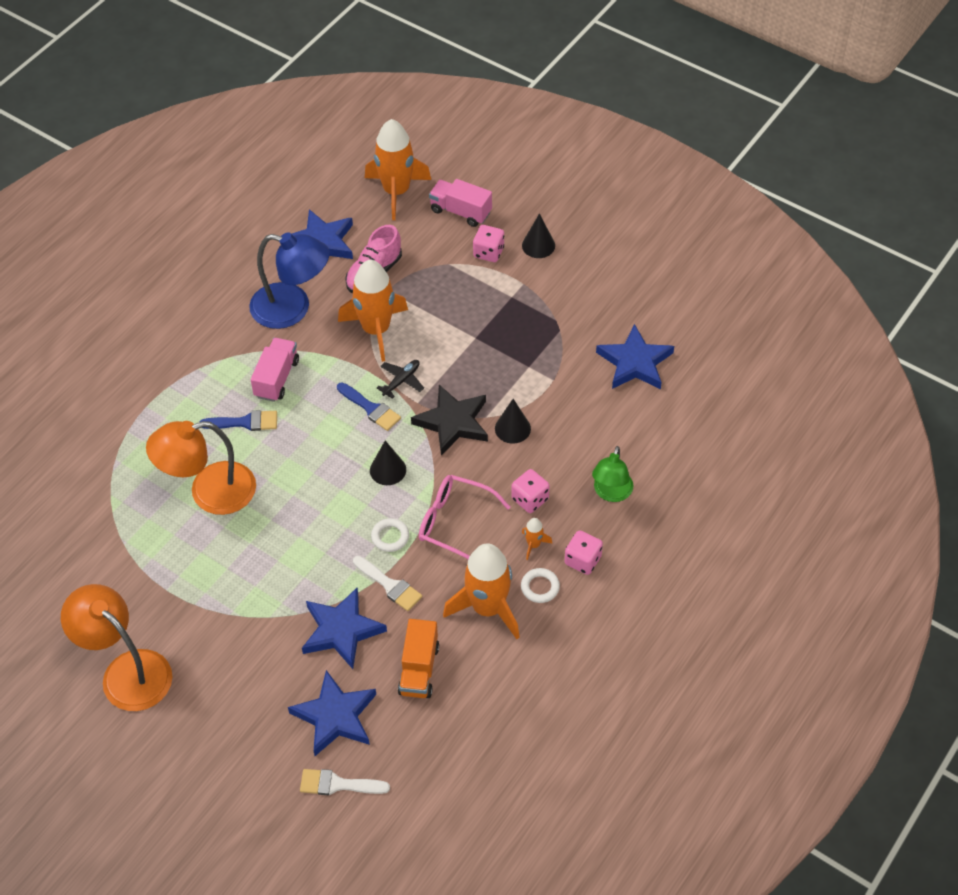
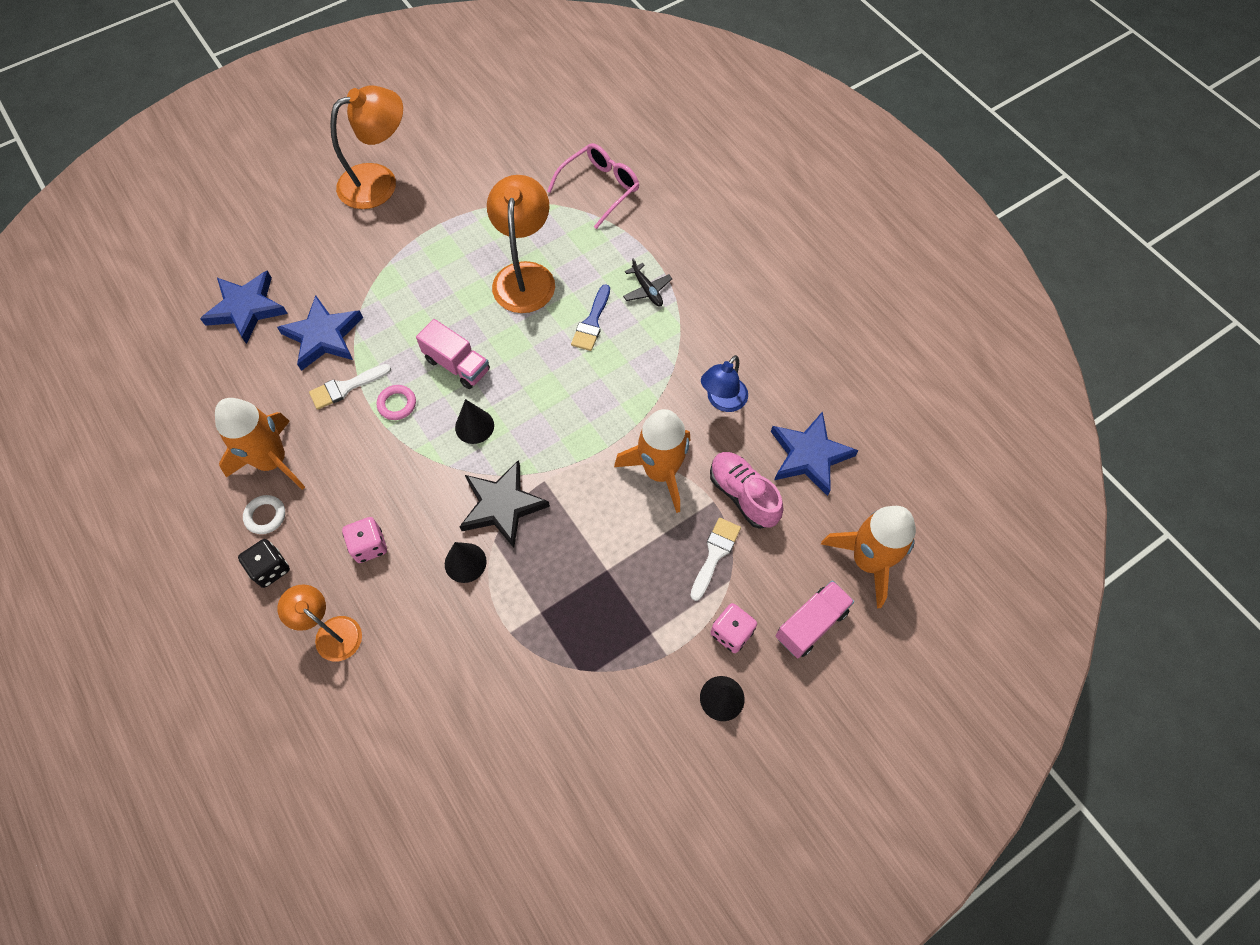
camera: 110 degrees right, 10 degrees up
blue lamp [249,232,330,329] -> blue lamp [701,355,748,412], size x0.61
pink truck [251,338,299,402] -> pink truck moved to [416,319,490,389]
white brush [300,769,390,795] -> white brush moved to [690,518,741,601]
blue brush [337,382,401,431] -> none
white ring [371,518,409,552] -> pink ring [377,385,416,420]
black plane [377,360,424,399] -> black plane moved to [623,258,672,306]
orange truck [398,619,439,698] -> none
pink glasses [419,475,510,559] -> pink glasses moved to [547,143,639,229]
orange rocket [522,518,553,560] -> none
pink dice [565,530,603,575] -> black dice [238,539,290,588]
green lamp [592,446,633,502] -> orange lamp [277,584,362,661]
blue star [596,324,674,389] -> none

